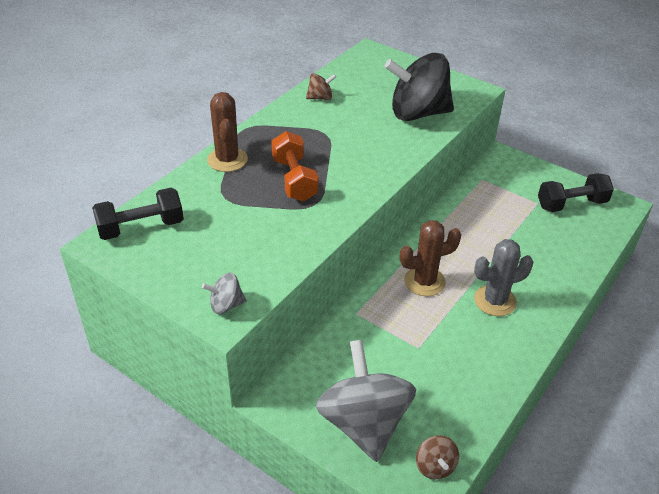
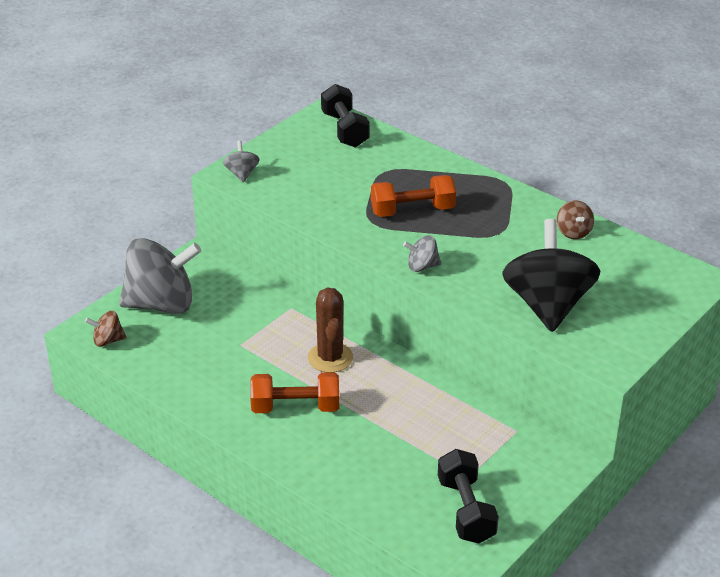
camera: 95 degrees right, 5 degrees down
brown cactus [207,92,248,172] -> none
grey cactus [474,239,533,316] -> orange dumbbell [250,372,339,413]
none -> grey spinning top [403,235,441,272]

